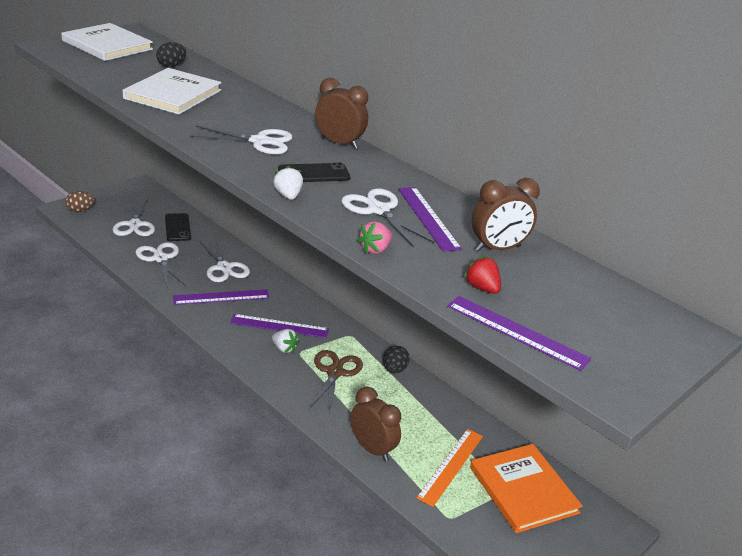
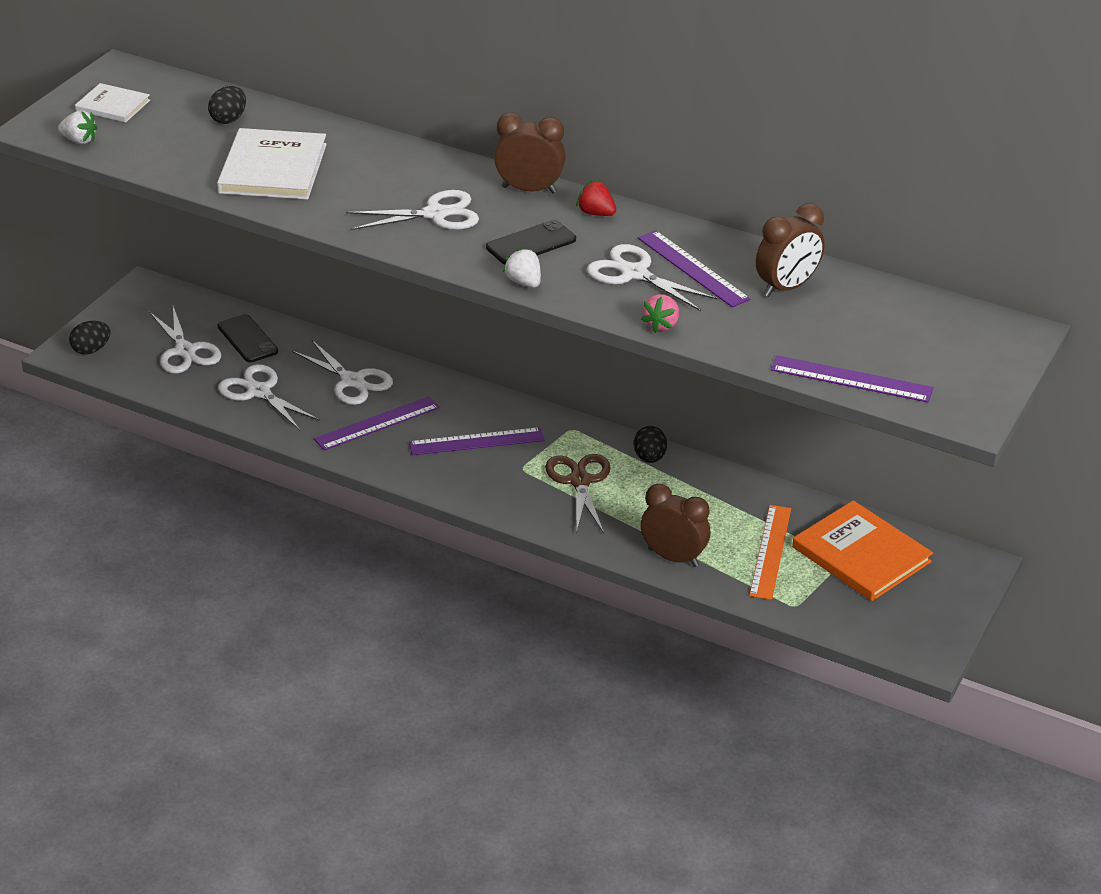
camera: 15 degrees left, 5 degrees up
white book [61,23,153,61] -> white book [75,83,150,122], size x0.56
brown egg [65,191,94,212] -> black egg [69,321,111,355]
white strawberry [272,329,299,353] -> white strawberry moved to [58,110,98,144]
red strawberry [464,255,501,294] -> red strawberry moved to [576,180,616,216]

